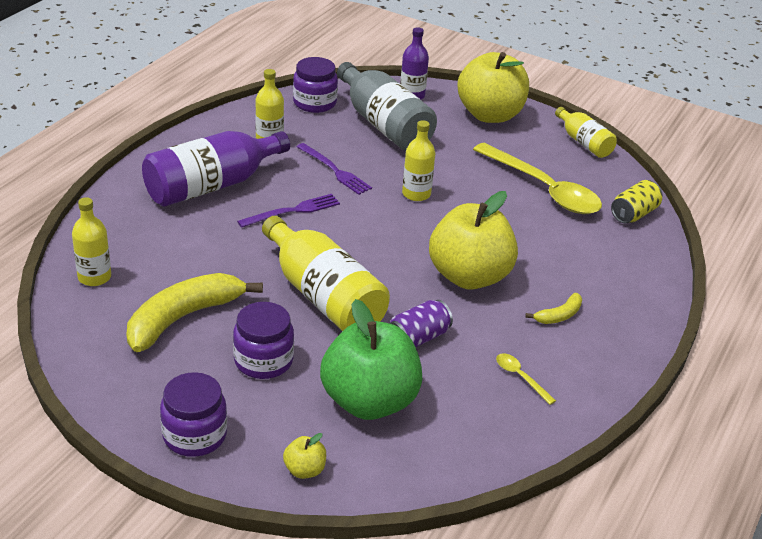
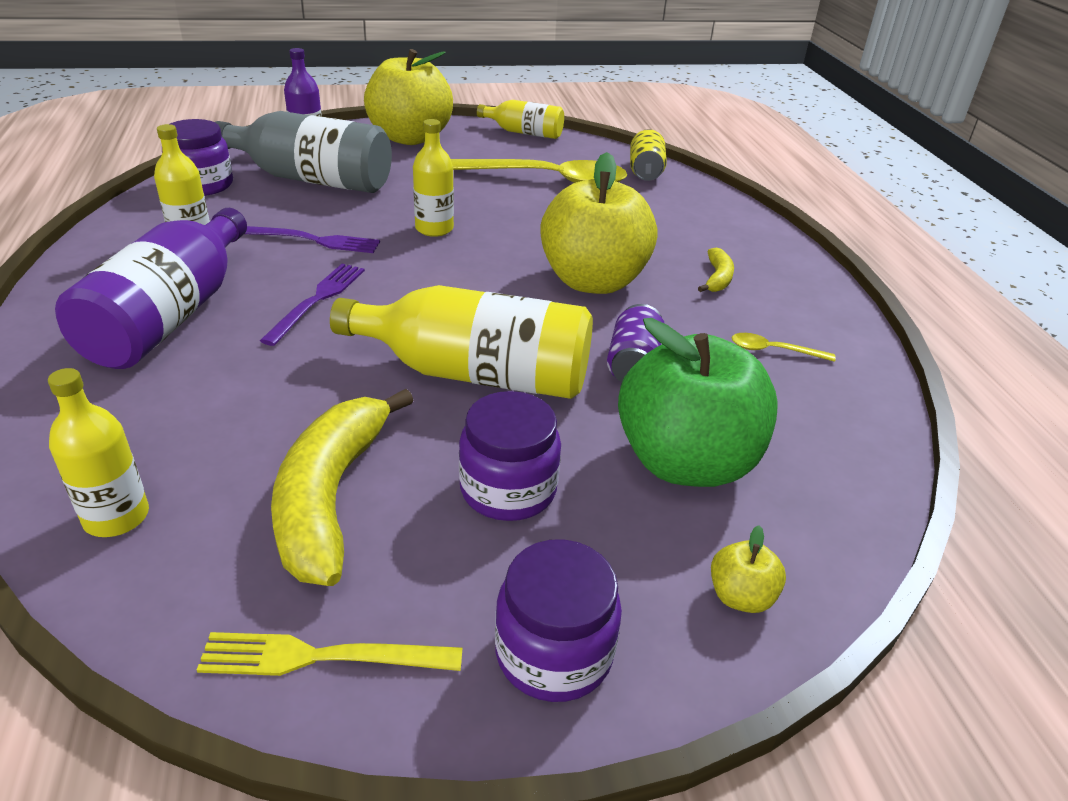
camera: 40 degrees left, 0 degrees up
none -> yellow fork [197,632,463,676]

